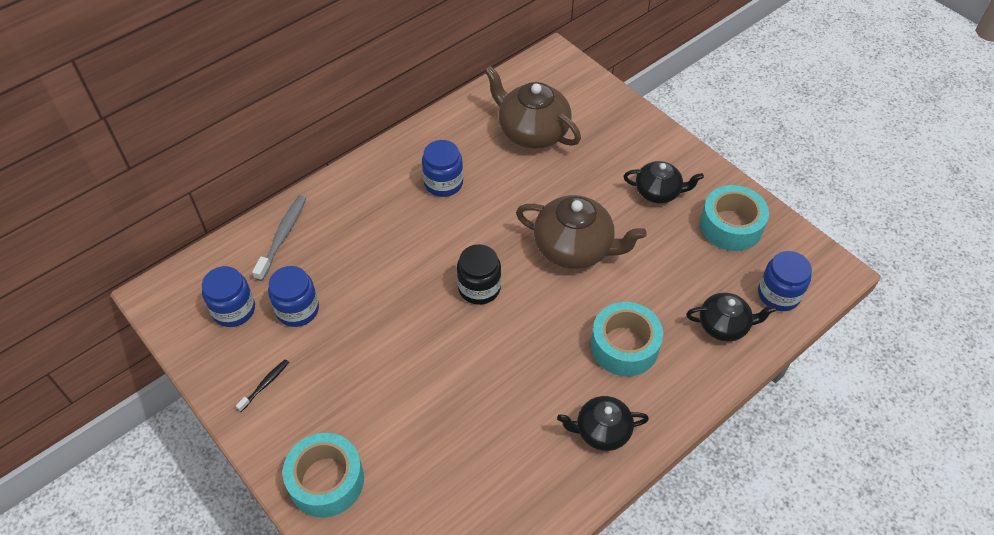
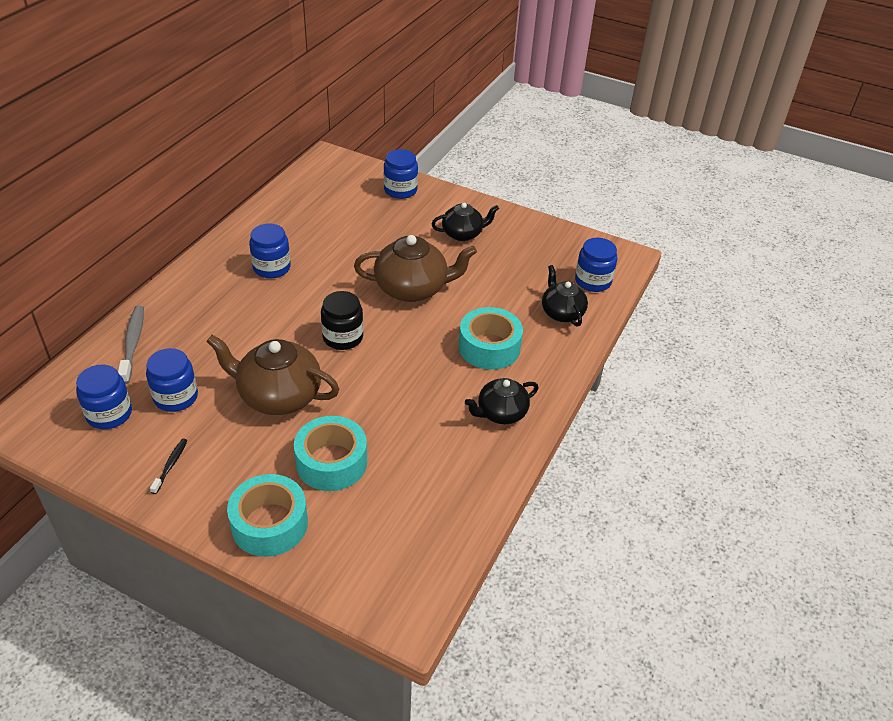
camera: 25 degrees left, 10 degrees down
brown teapot [484,66,581,149] -> brown teapot moved to [206,335,339,415]
black teapot [686,293,777,342] -> black teapot turned 90 degrees counterclockwise [542,265,588,326]
turquoise tape [700,185,769,251] -> turquoise tape moved to [294,416,367,491]
none -> blue jar [384,149,418,199]

